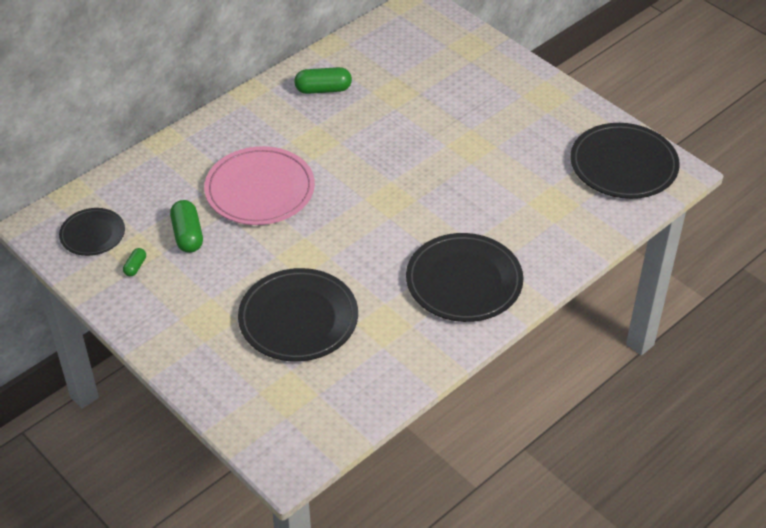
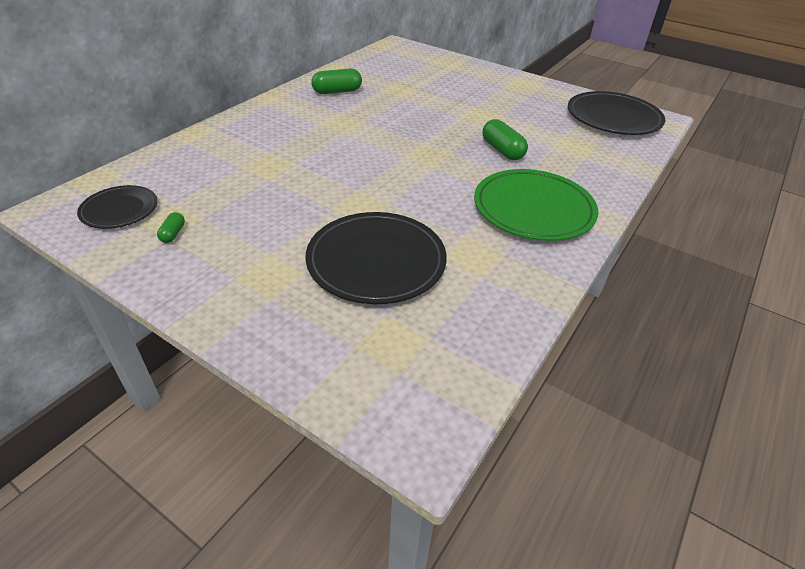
camera: 15 degrees left, 5 degrees down
green capsule [170,200,203,253] -> green capsule moved to [482,119,528,160]
pink plate [204,146,315,225] -> none
black plate [406,233,523,322] -> green plate [474,169,598,241]

